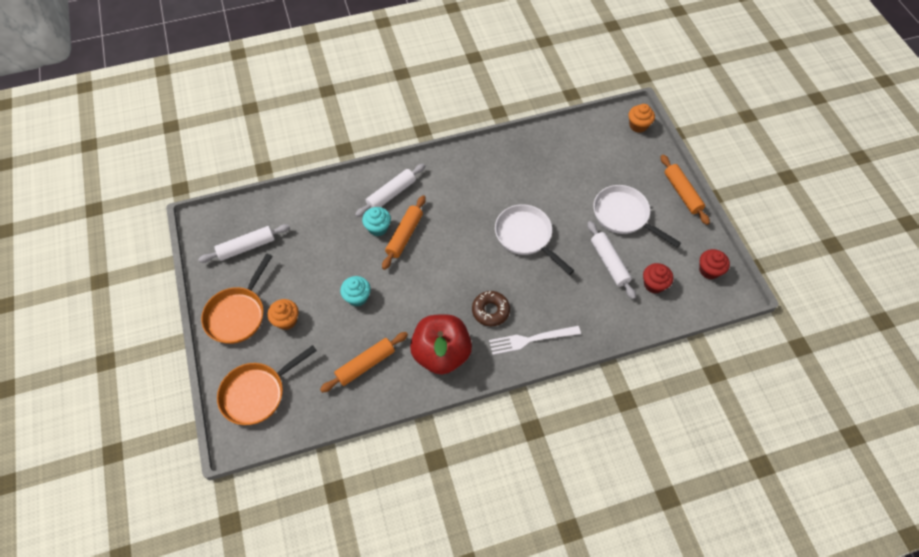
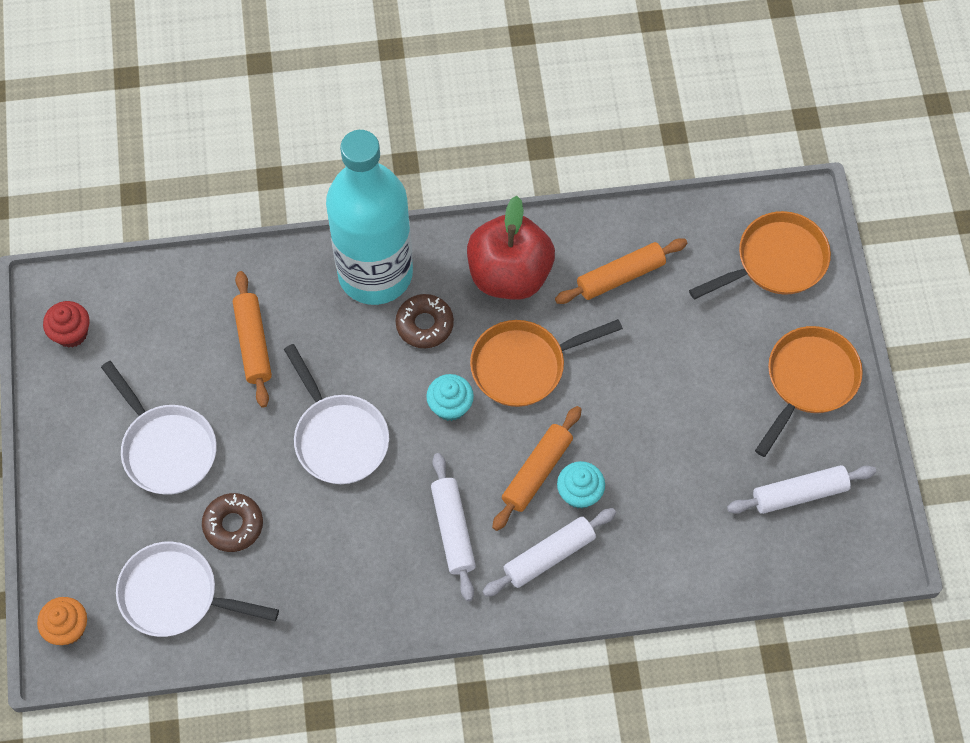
camera: 170 degrees left, 5 degrees up
orange cupcake [268,299,299,330] -> none
turquoise cupcake [340,276,371,307] -> turquoise cupcake moved to [426,374,474,421]
white fork [489,326,581,355] -> turquoise bottle [326,130,413,305]
white rolling pin [588,221,636,299] -> white rolling pin moved to [431,453,476,601]
red cupcake [643,263,673,294] -> none
orange rolling pin [660,155,710,225] -> orange rolling pin moved to [233,271,272,407]
none -> white pan [116,542,279,637]
none -> brown donut [202,493,263,552]
none -> orange pan [470,319,623,407]

